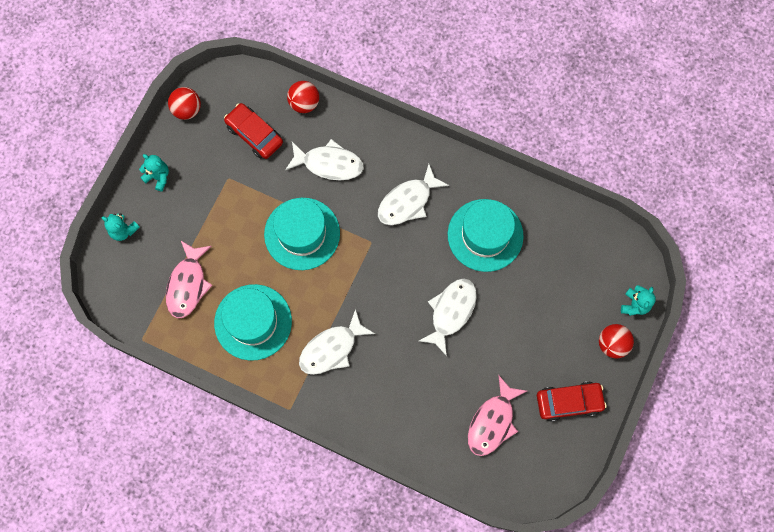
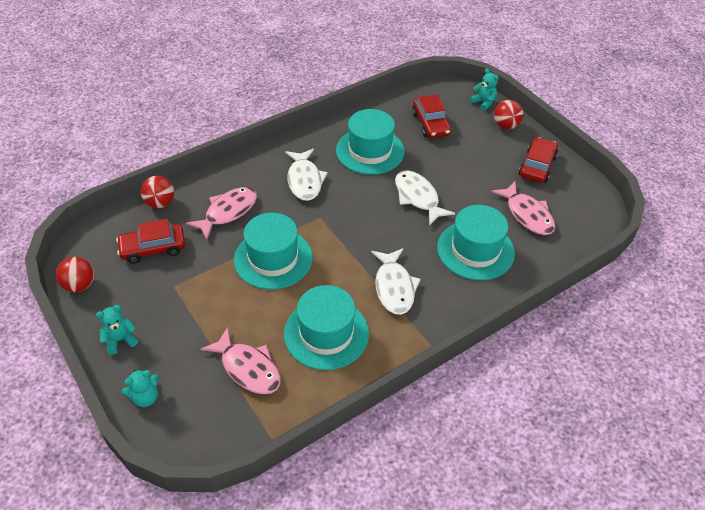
camera: 60 degrees left, 25 degrees down
white fish [285,139,364,180] -> pink fish [186,187,257,240]
none -> red car [412,94,451,138]
none -> turquoise hat [437,205,515,280]

